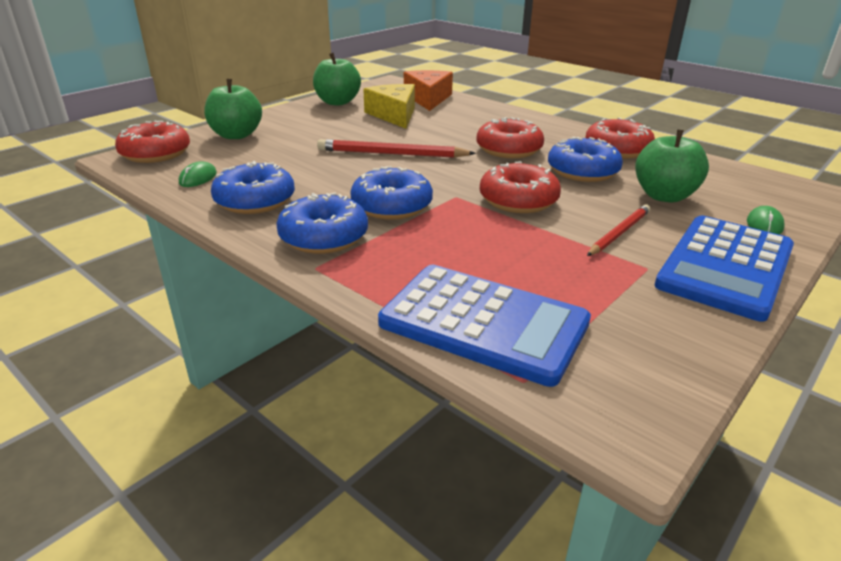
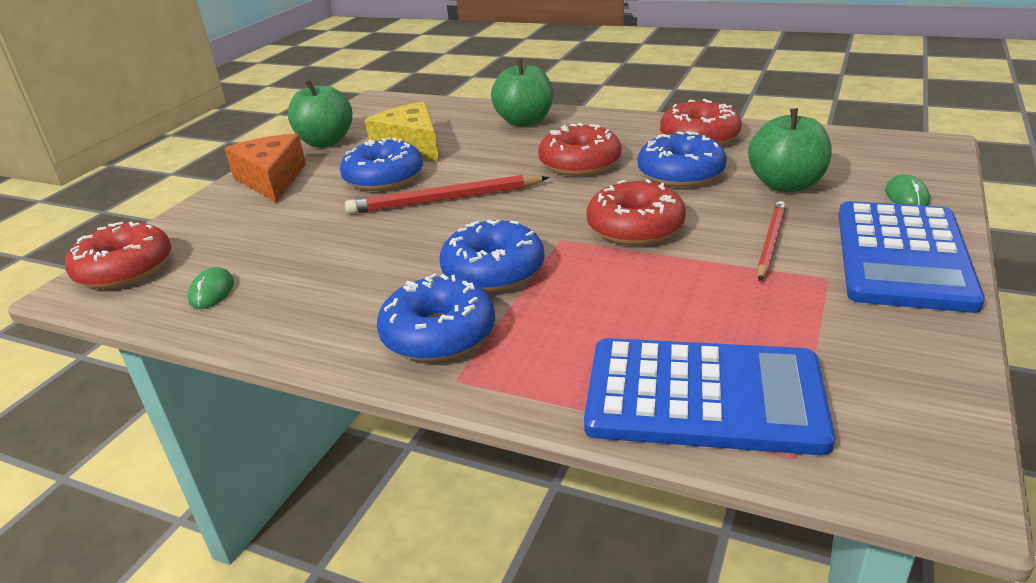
camera: 15 degrees left, 0 degrees up
green apple [204,79,262,139] -> green apple moved to [491,59,553,127]
blue donut [211,161,295,214] -> blue donut moved to [340,137,423,191]
orange cheese [404,70,453,111] -> orange cheese moved to [224,134,306,203]

